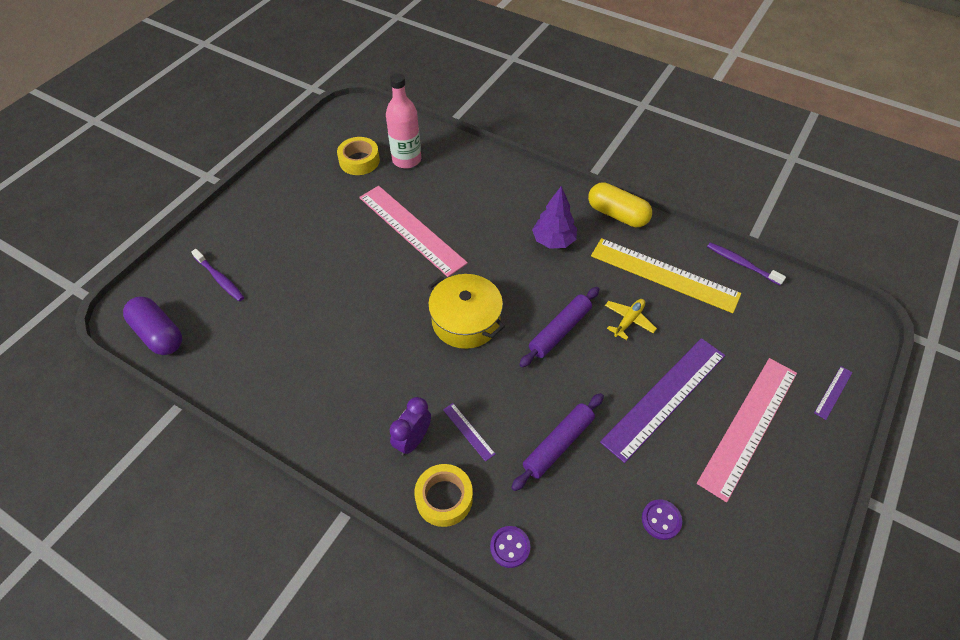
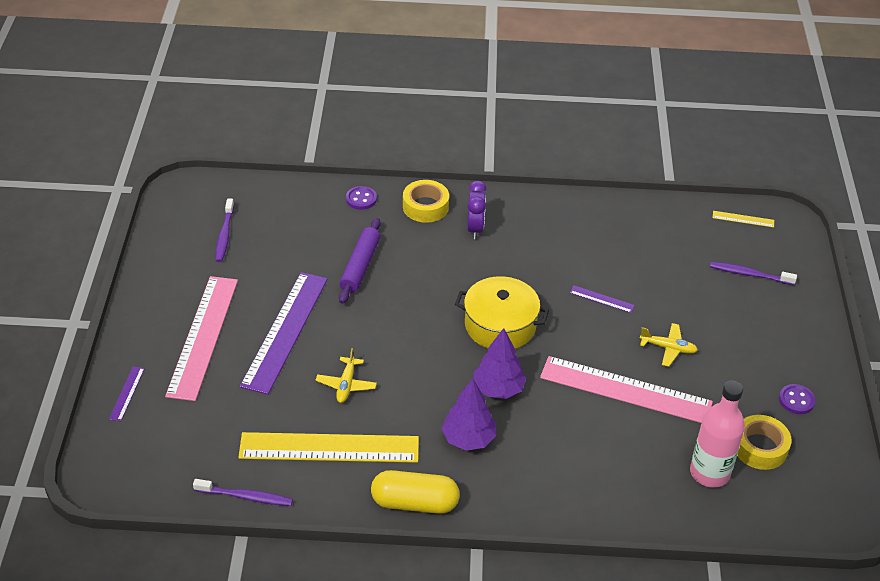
camera: 150 degrees right, 10 degrees down
purple capsule [123,296,182,355] -> yellow ruler [713,211,774,228]
purple ruler [443,403,495,462] -> purple ruler moved to [570,285,635,313]
purple rolling pin [519,287,599,368] -> none
purple button [642,500,682,540] -> purple button moved to [779,384,816,414]
none -> purple toothbrush [215,198,234,262]
none -> purple tree [473,328,526,399]
none -> yellow plane [640,323,698,367]

